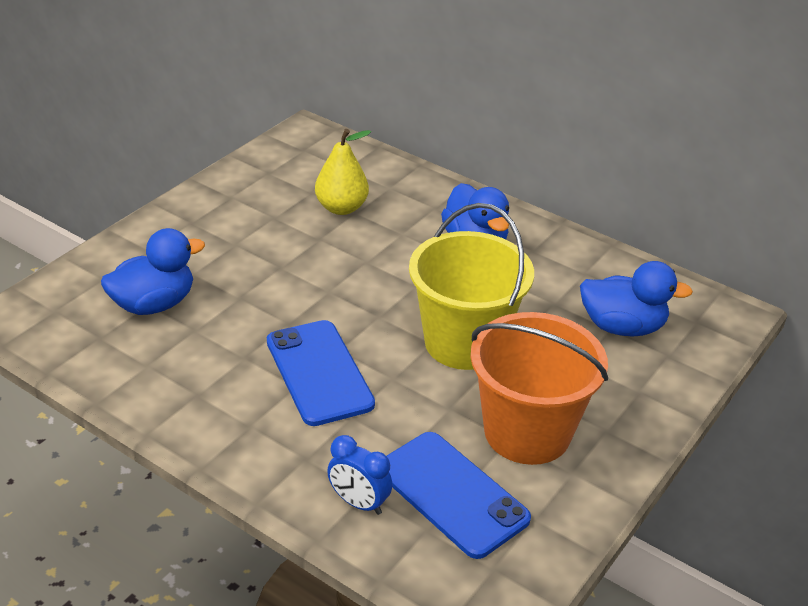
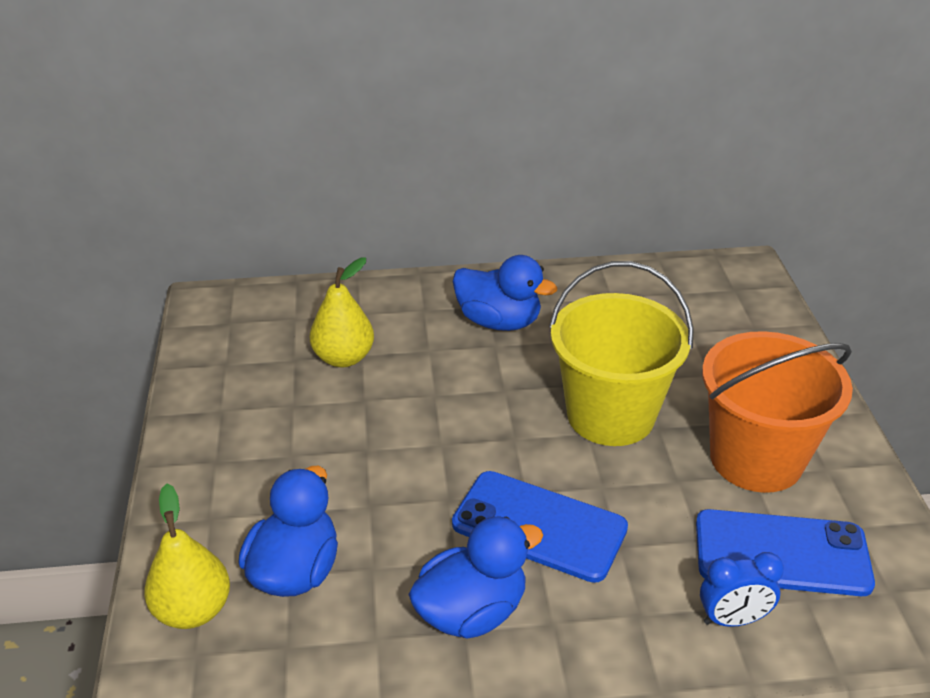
camera: 40 degrees left, 0 degrees up
blue duck [580,261,693,337] -> blue duck moved to [408,516,543,639]
none -> yellow pear [144,484,230,629]

